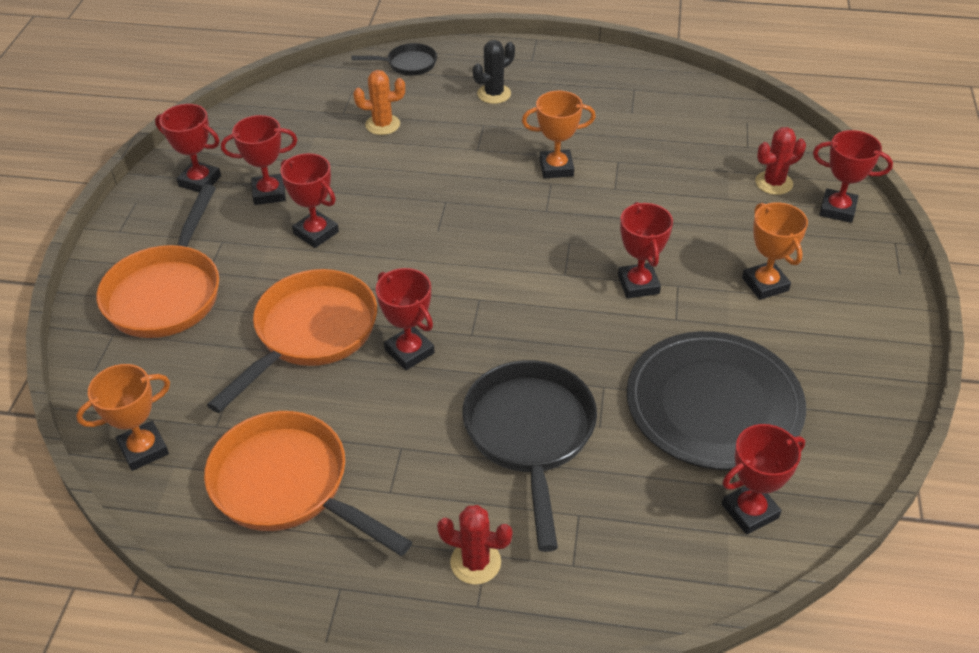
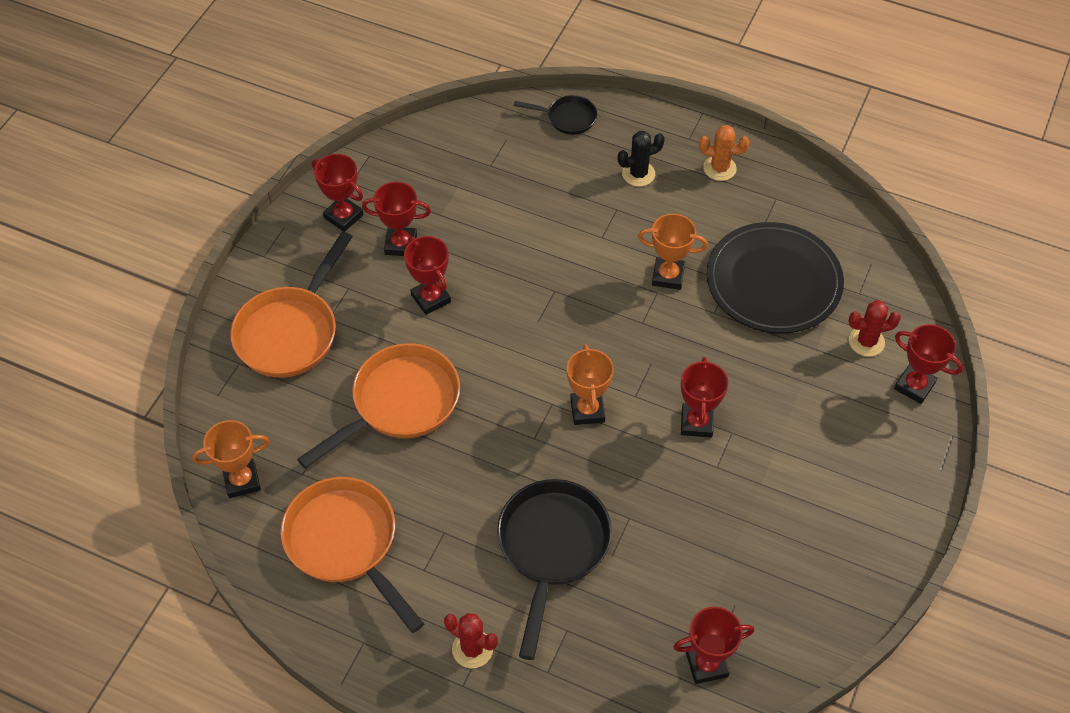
camera: 15 degrees right, 10 degrees up
orange cactus [353,70,405,135] -> orange cactus moved to [699,125,750,181]
red trophy [376,268,435,370] -> none
black plate [627,331,806,470] -> black plate moved to [706,222,844,333]
orange trophy [742,202,808,300] -> orange trophy moved to [567,344,614,425]

